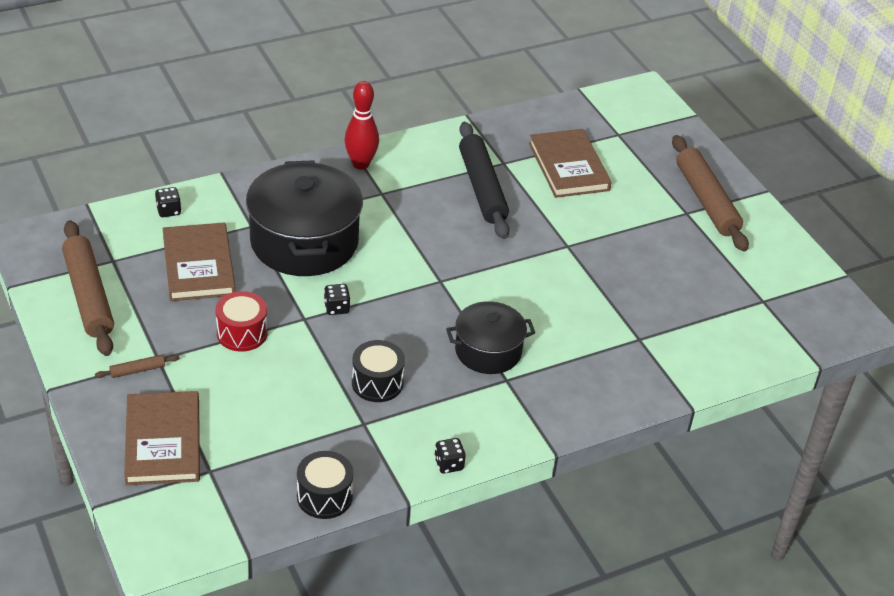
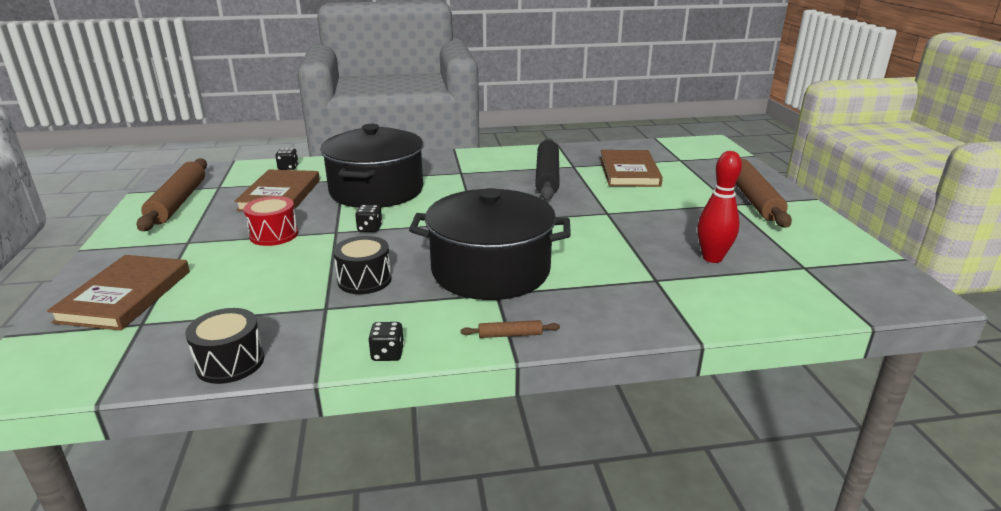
camera: 20 degrees right, 15 degrees down
brown rolling pin [95,355,180,378] -> brown rolling pin moved to [461,320,560,338]
red bowling pin [344,81,379,170] -> red bowling pin moved to [697,151,742,263]
black pot [446,301,535,374] -> black pot [409,188,571,300], size x1.71

